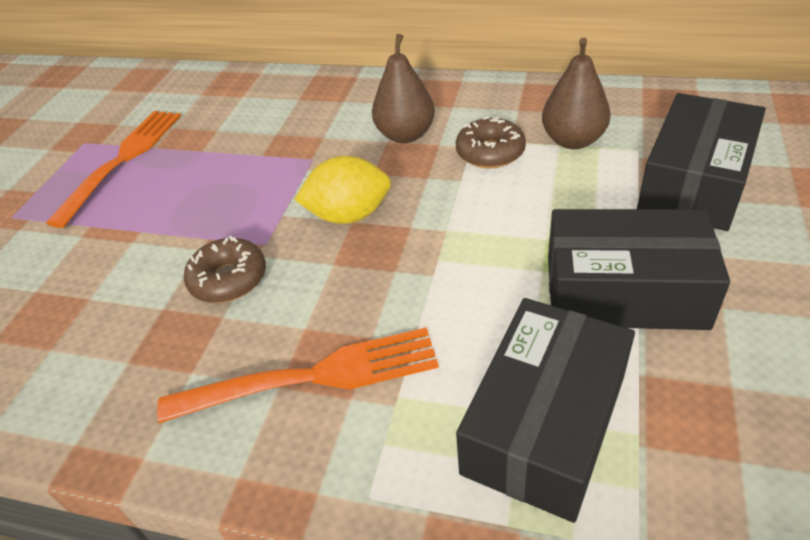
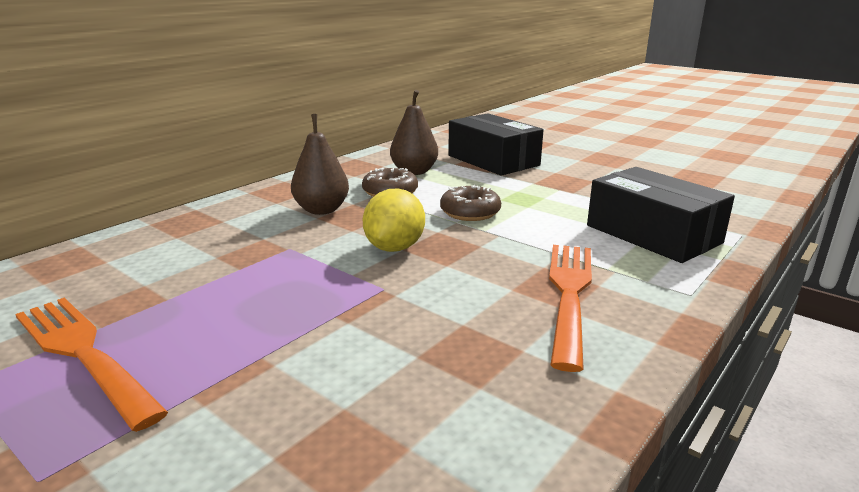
camera: 70 degrees left, 20 degrees down
brown donut [184,236,266,303] -> brown donut moved to [440,185,501,221]
black box [548,209,730,330] -> none

